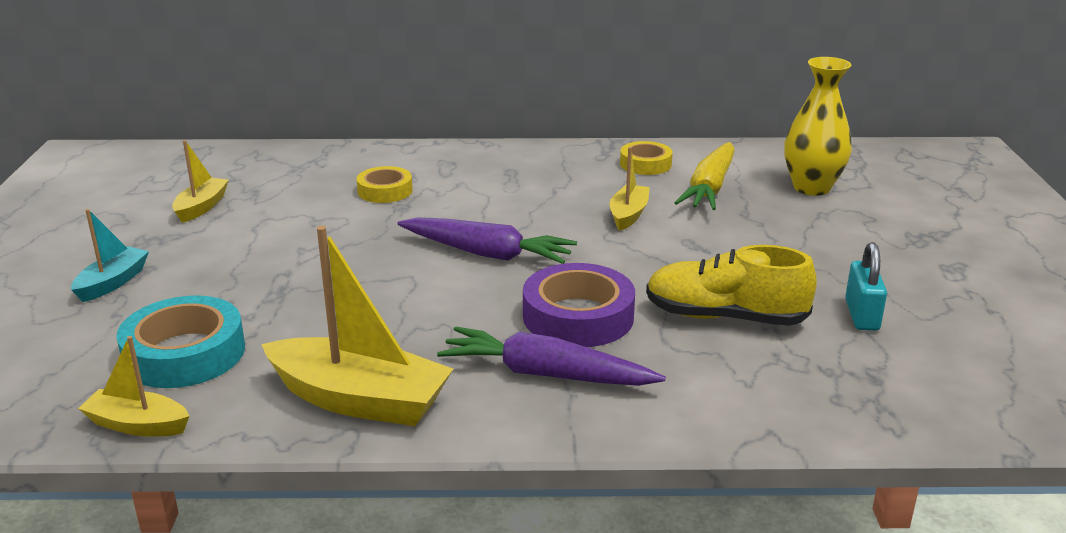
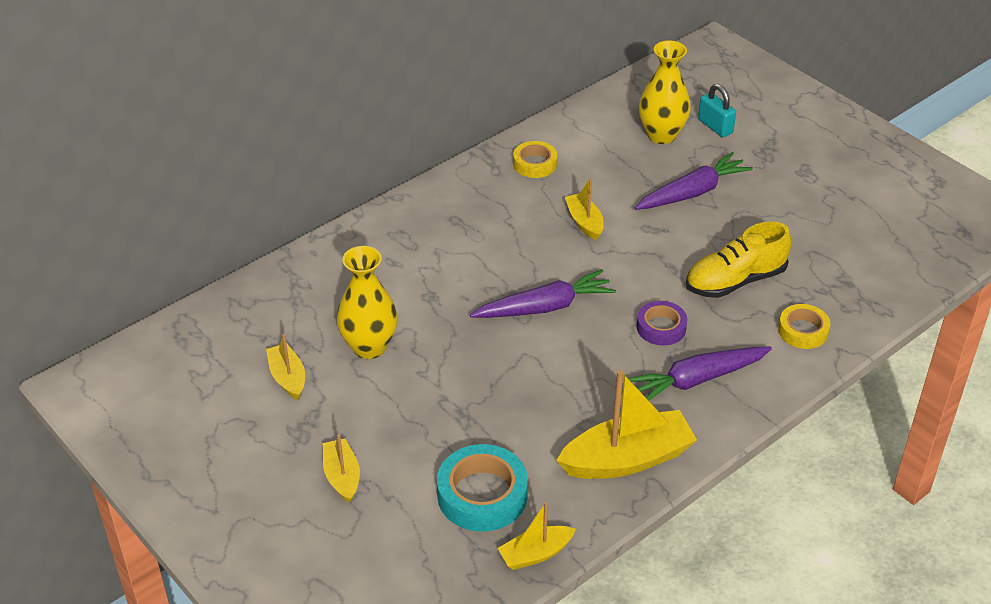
camera: 40 degrees left, 15 degrees up
turquoise boat [71,209,149,302] -> yellow boat [323,434,360,503]
yellow tape [357,166,413,203] -> yellow tape moved to [778,304,831,349]
purple tape [523,263,635,347] -> purple tape [637,301,687,346], size x0.61
yellow carrot [674,142,735,210] -> none
turquoise padlock [845,242,887,331] -> turquoise padlock moved to [698,84,736,137]
none -> yellow vase [337,246,397,359]
none -> purple carrot [635,152,753,210]

